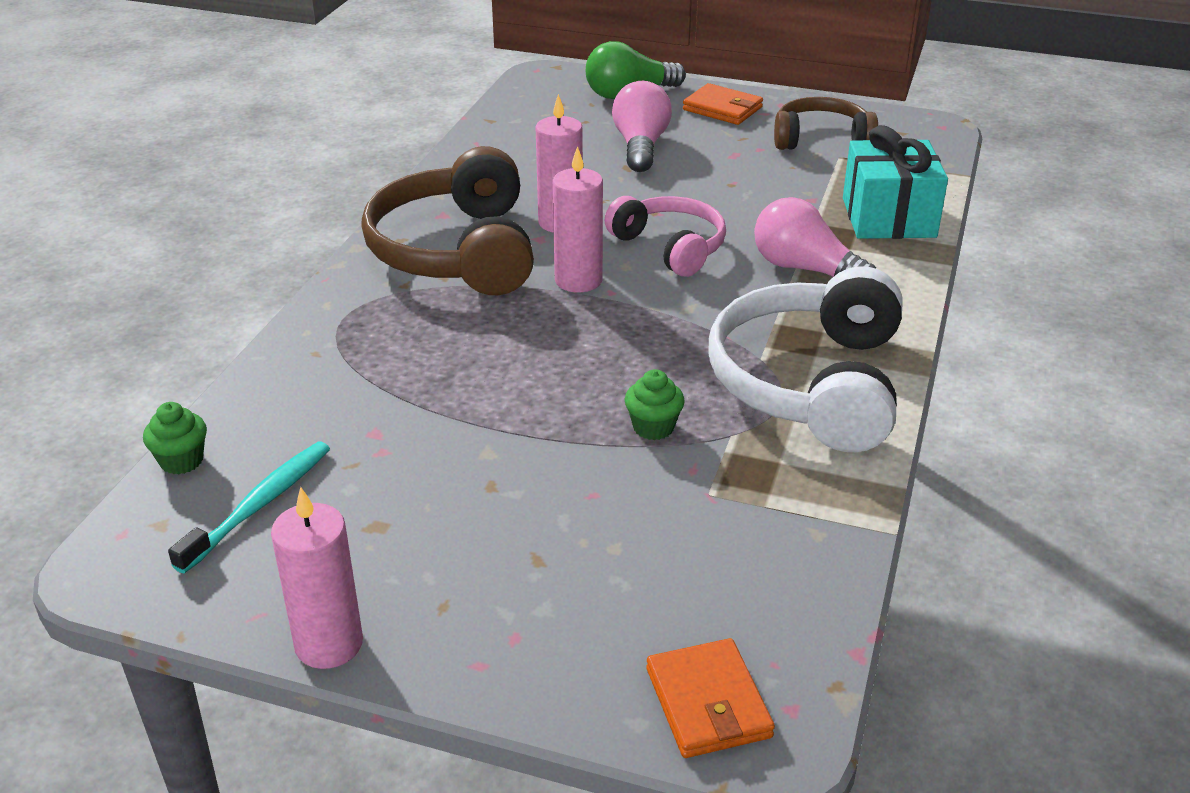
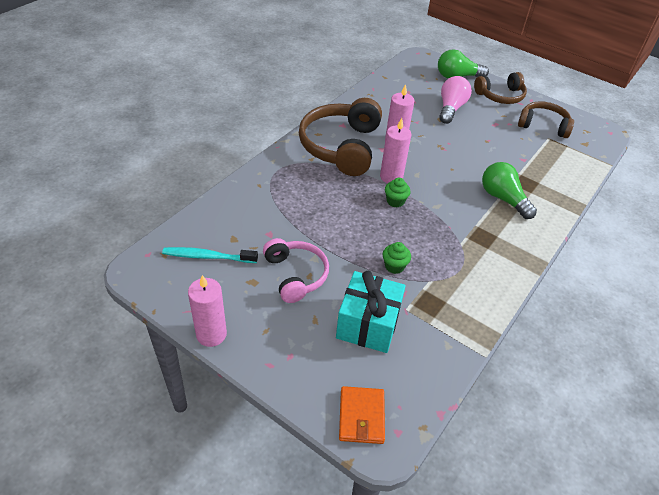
camera: 15 degrees right, 10 degrees up
green cupcake [143,402,207,474] -> green cupcake moved to [385,178,411,208]
turquoise toothbrush [168,441,330,573] -> turquoise toothbrush turned 135 degrees counterclockwise [162,247,258,263]
pink headphones [604,196,726,277] -> pink headphones moved to [263,238,329,303]
orange wallet [683,83,763,125] -> brown headphones [474,72,527,104]
white headphones [708,266,902,452] -> none
pink light bulb [754,197,876,277] -> green light bulb [482,162,537,219]
turquoise gift [843,125,948,239] -> turquoise gift moved to [336,271,406,353]

